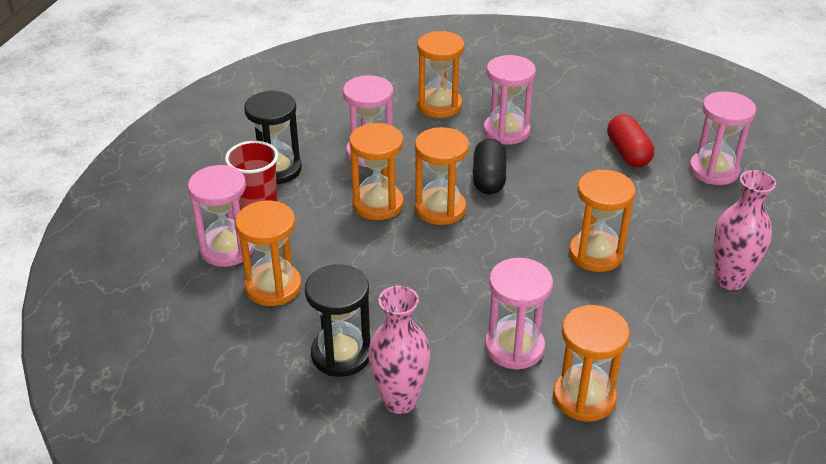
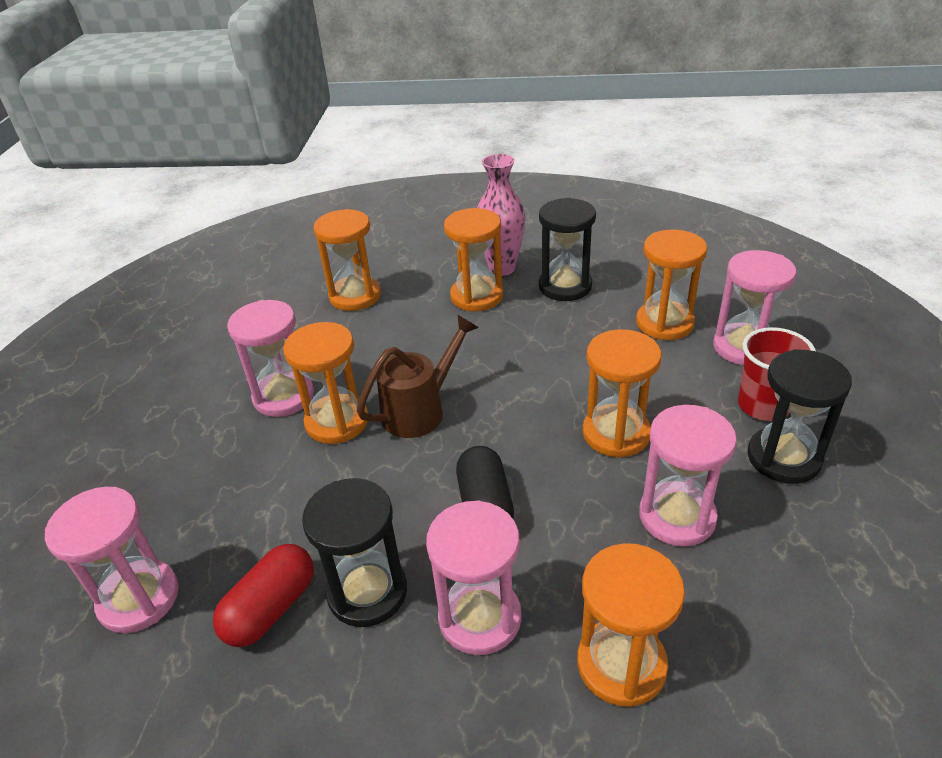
camera: 170 degrees right, 0 degrees up
orange hourglass [415,127,469,225] -> orange hourglass moved to [444,208,503,311]
pink hourglass [485,258,553,370] -> pink hourglass moved to [227,300,314,417]
red capsule [607,114,654,167] -> red capsule turned 60 degrees clockwise [213,544,314,647]
pink vase [714,170,776,290] -> none
none -> black hourglass [302,478,407,627]
none -> brown watering can [357,315,479,438]

